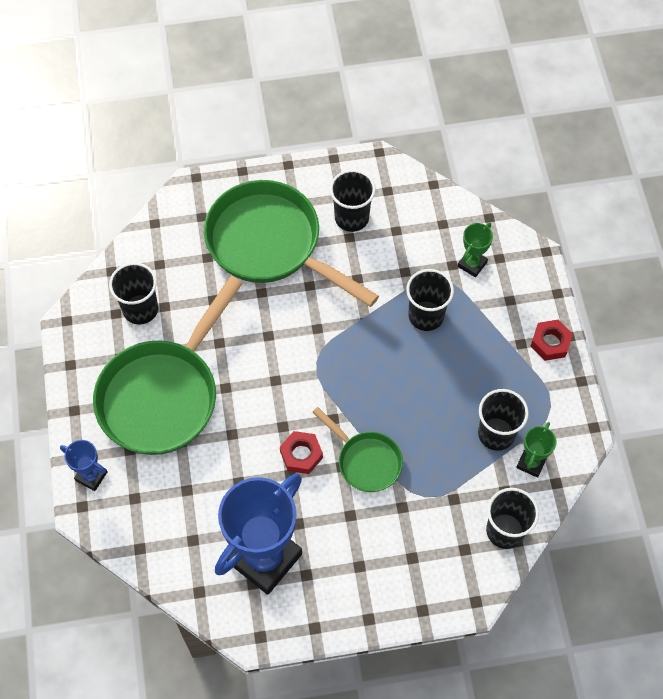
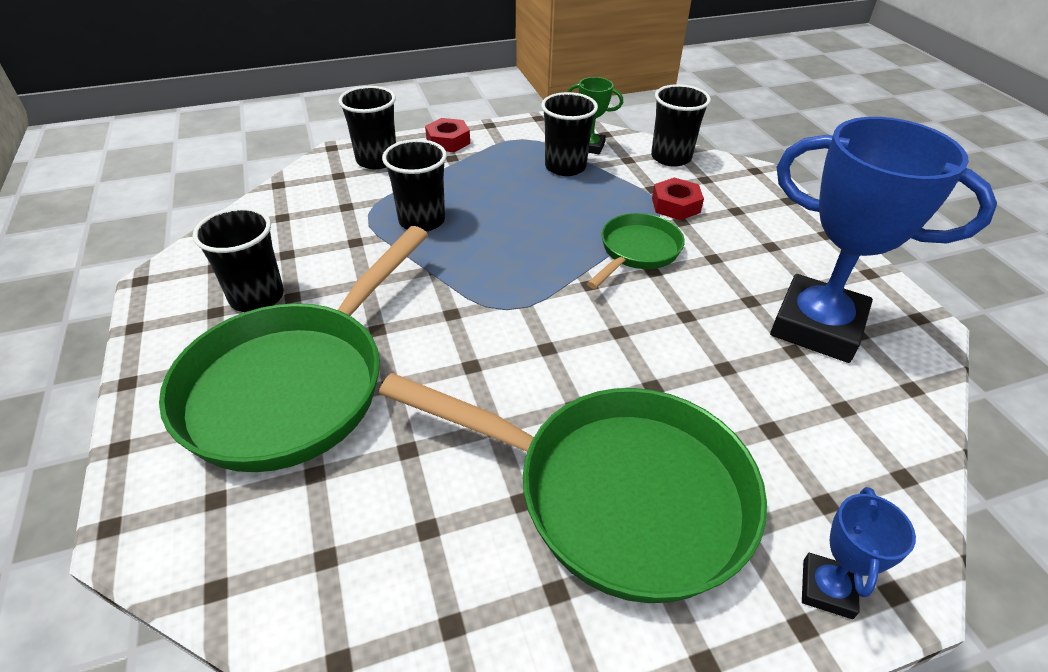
camera: 100 degrees left, 20 degrees down
black cup [109,262,158,324] -> black cup moved to [338,86,396,169]
red nut [280,431,323,474] -> red nut moved to [652,178,704,220]
green trophy [458,223,493,277] -> none

